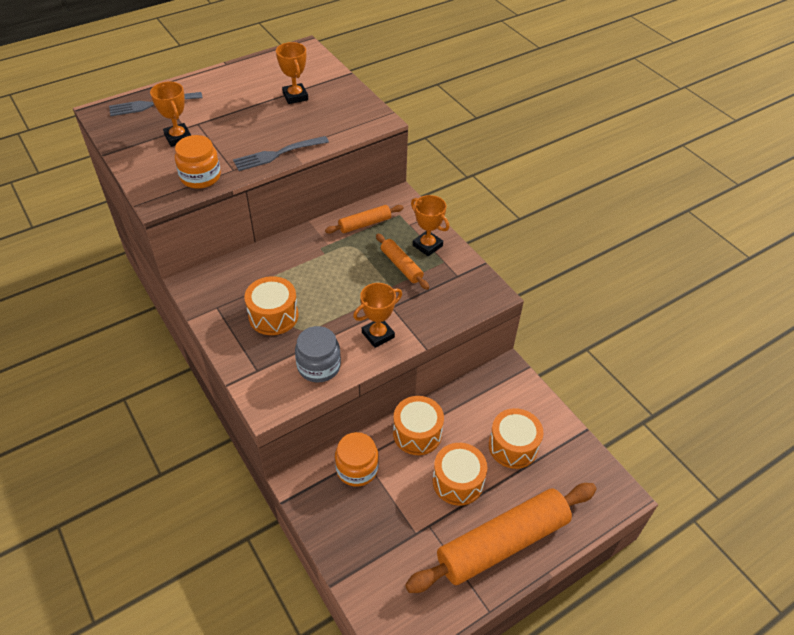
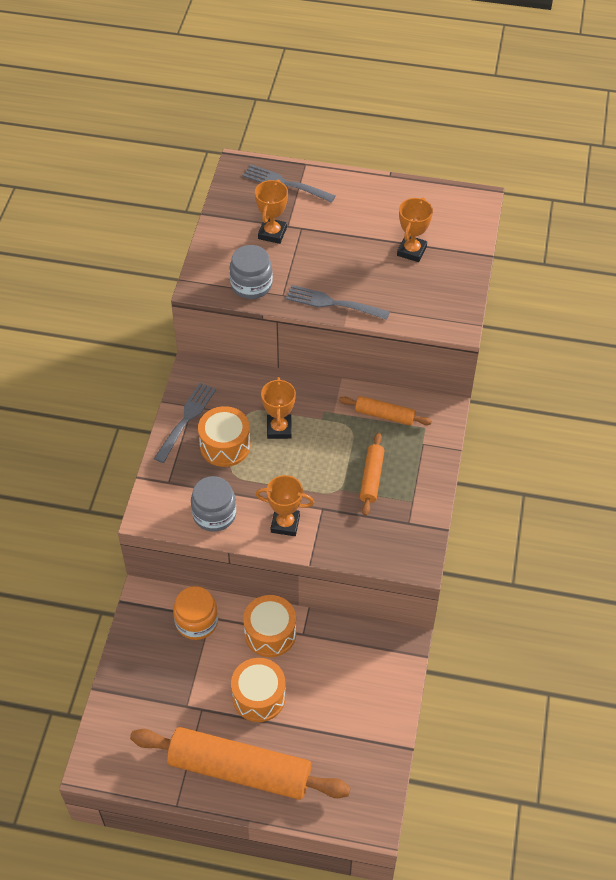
camera: 45 degrees right, 5 degrees up
orange jar [175,135,221,189] -> grey jar [230,245,273,299]
orange trophy [411,195,449,256] -> orange trophy moved to [261,377,296,439]
orange drum [489,408,543,469] -> none
none -> grey fork [154,383,216,463]

